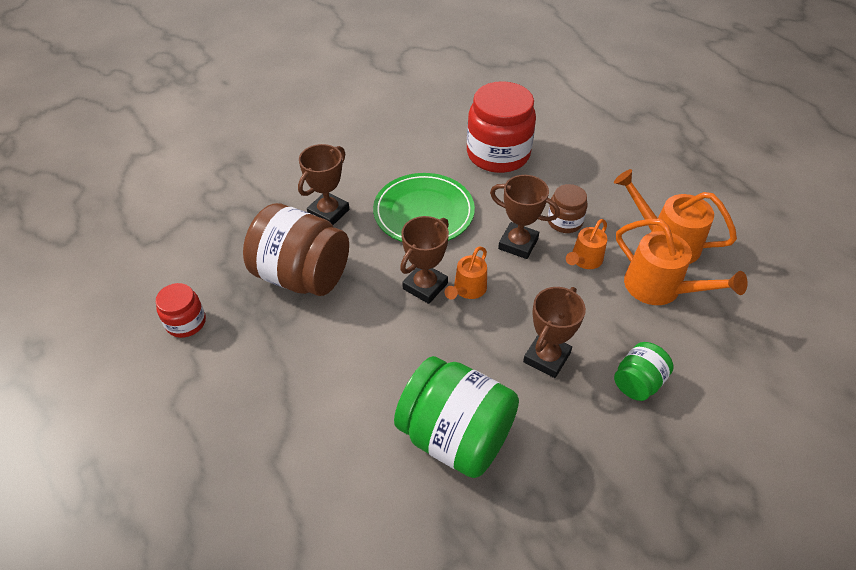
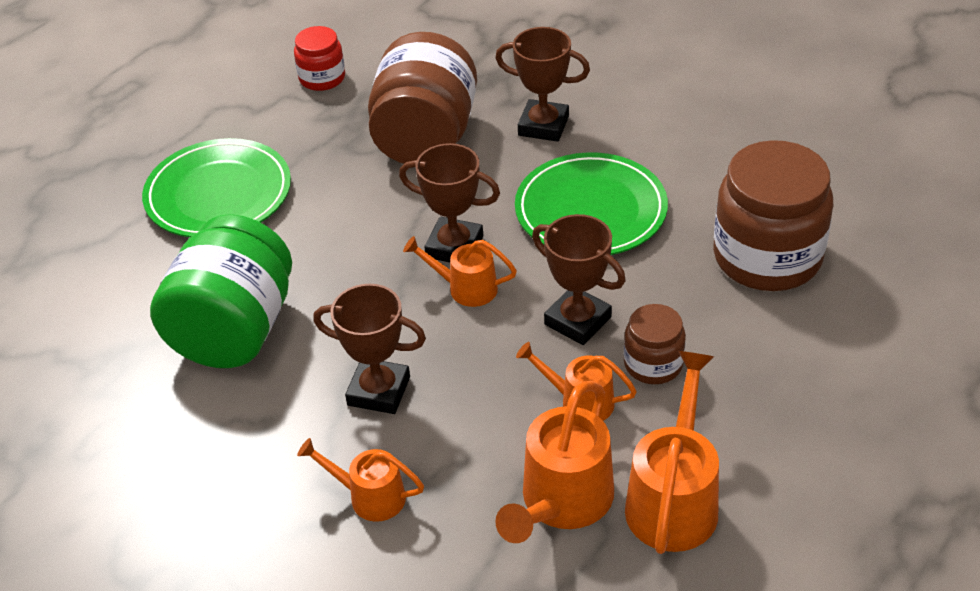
camera: 75 degrees right, 5 degrees down
red jar [467,81,536,173] -> brown jar [713,140,833,291]
brown trophy [490,175,560,259] -> brown trophy turned 60 degrees counterclockwise [532,214,626,345]
green jar [614,342,674,401] -> orange watering can [297,438,424,522]
none -> green plate [142,138,291,237]

